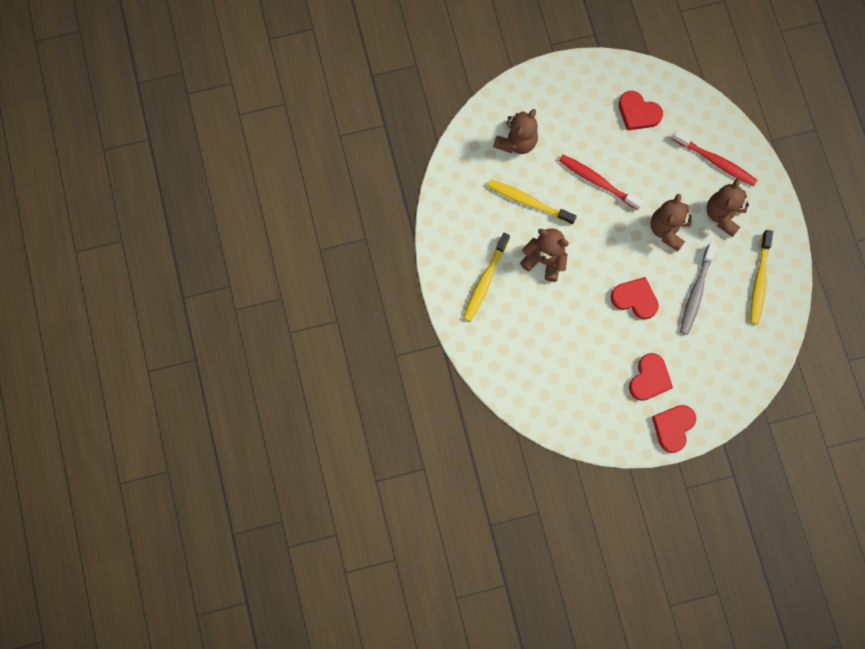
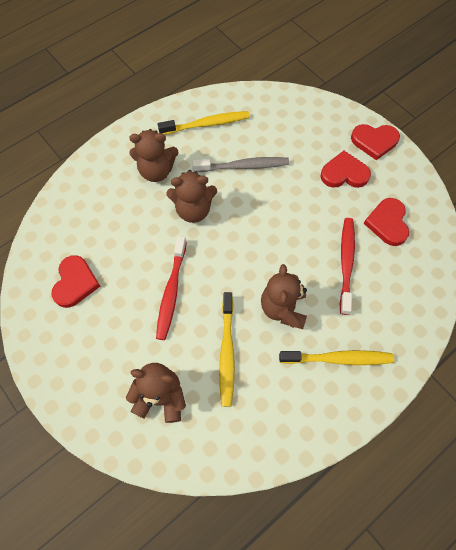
camera: 115 degrees left, 10 degrees down
red heart [611,277,659,319] -> red heart moved to [364,198,409,246]
red toothbrush [672,130,757,186] -> red toothbrush moved to [340,218,355,315]

